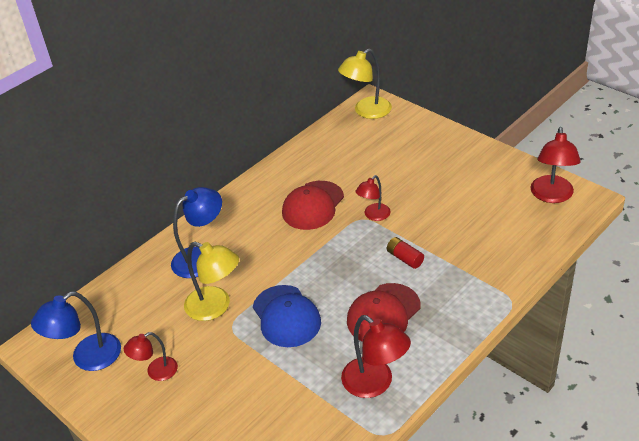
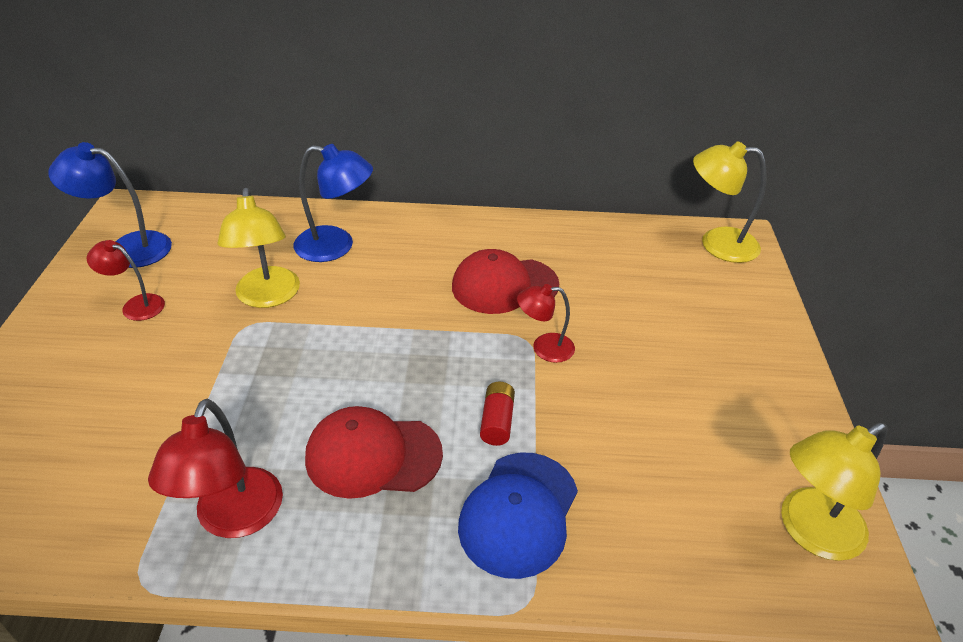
camera: 45 degrees right, 0 degrees up
blue cap [253,285,321,347] -> blue cap moved to [458,452,578,579]
red lamp [530,127,581,203] -> yellow lamp [781,423,887,561]

